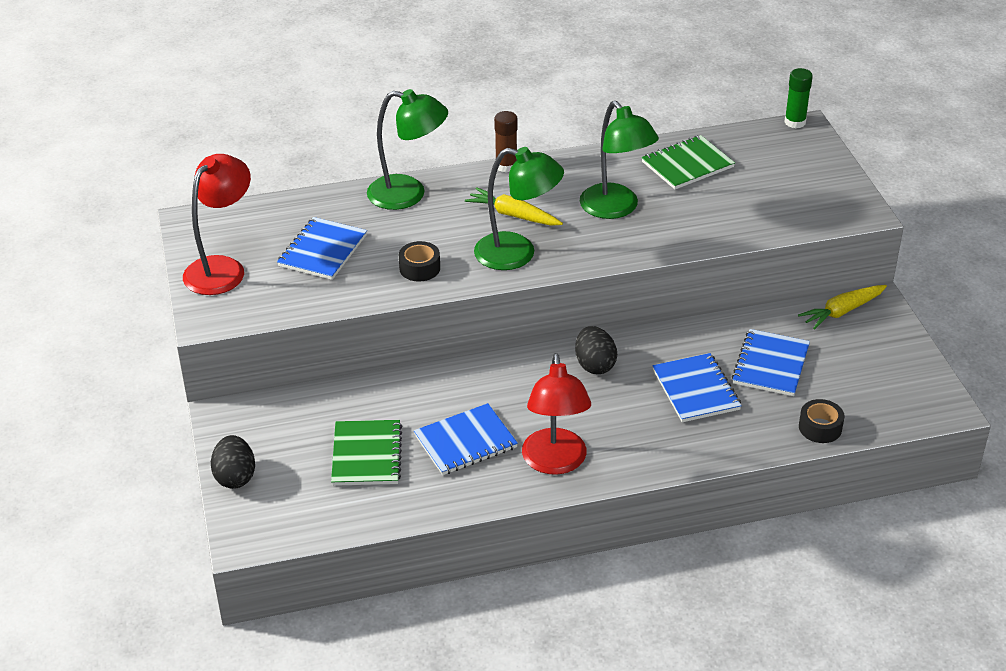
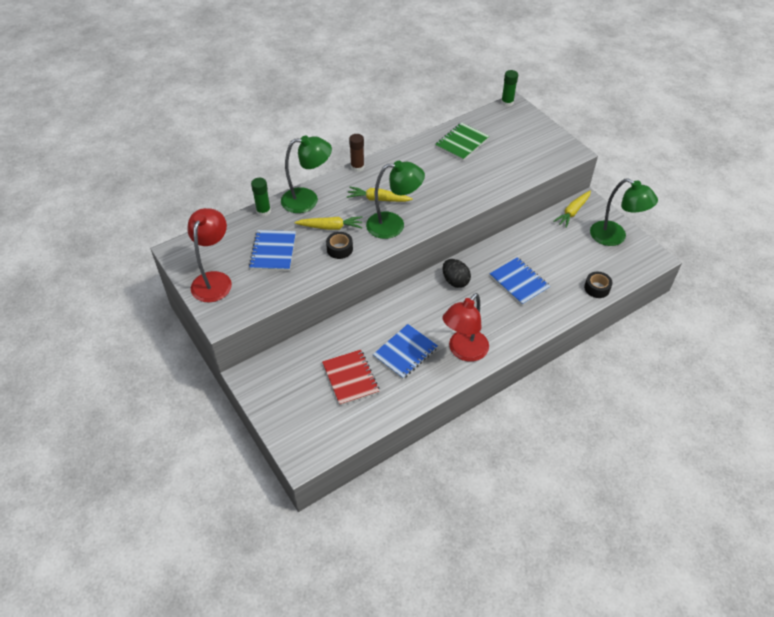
camera: 20 degrees left, 10 degrees up
black egg [211,435,255,489] -> none
green notebook [331,420,402,486] -> red notebook [322,350,379,406]
red lamp [522,353,591,475] -> red lamp turned 60 degrees clockwise [443,293,489,362]
green lamp [580,101,659,219] -> green lamp moved to [590,178,658,246]
blue notebook [732,329,810,396] -> none
none -> green glue stick [251,178,271,217]
none -> yellow carrot [295,216,362,230]

